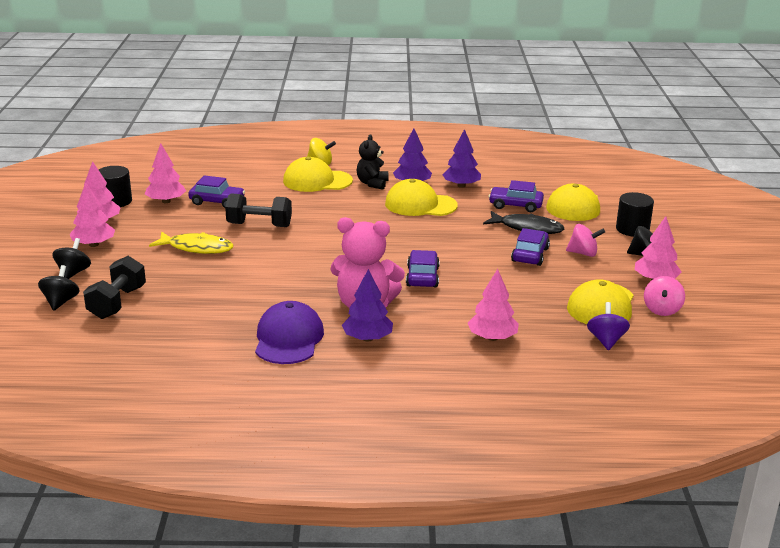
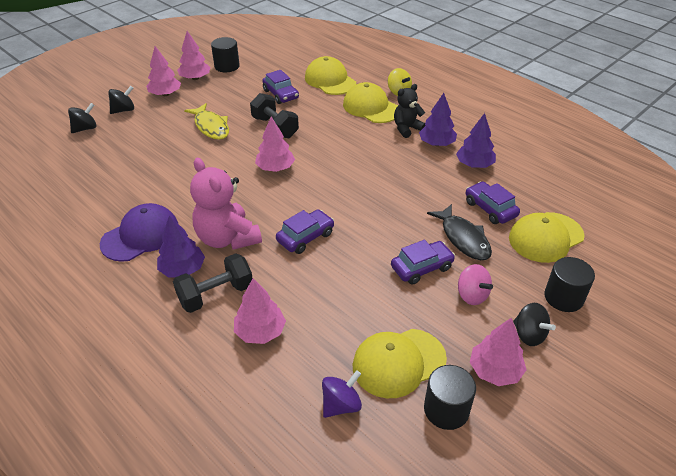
camera: 45 degrees right, 15 degrees up
black dumbbell [83,256,146,319] -> black dumbbell moved to [173,253,253,313]
pink tree [145,143,186,203] -> pink tree moved to [255,117,295,172]
yellow cap [385,179,458,216] -> yellow cap moved to [305,56,356,95]
pink spinning top [644,276,685,316] -> black cylinder [424,365,476,430]

